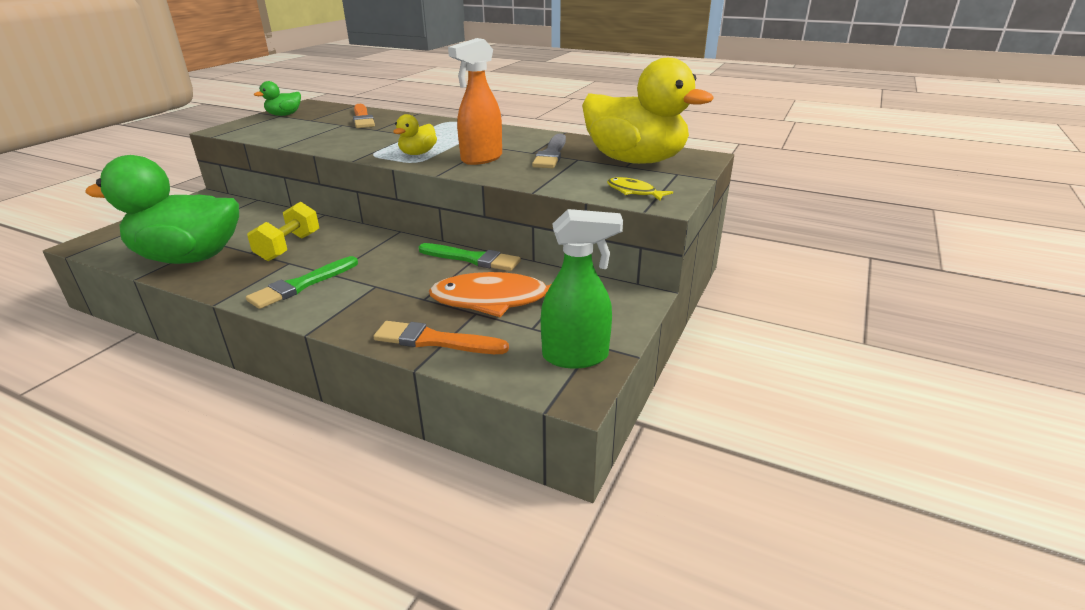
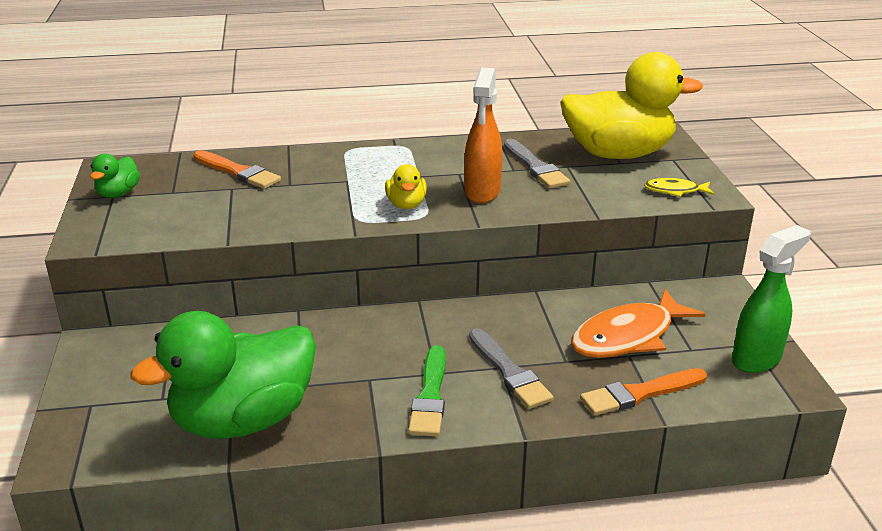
camera: 35 degrees left, 0 degrees up
yellow dumbbell [247,202,319,261] -> none
green brush [419,243,521,271] -> none
none -> grey brush [469,328,553,409]

